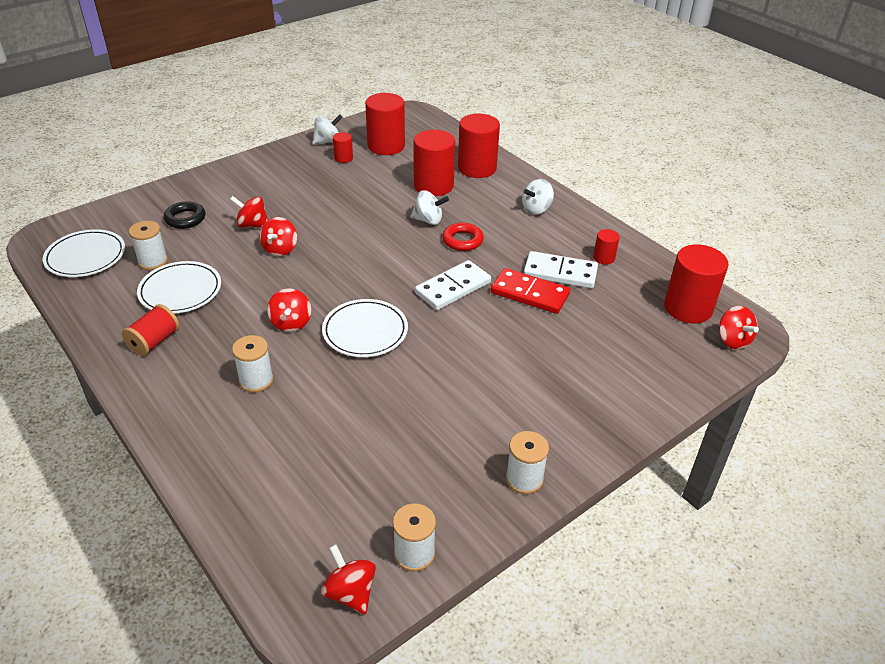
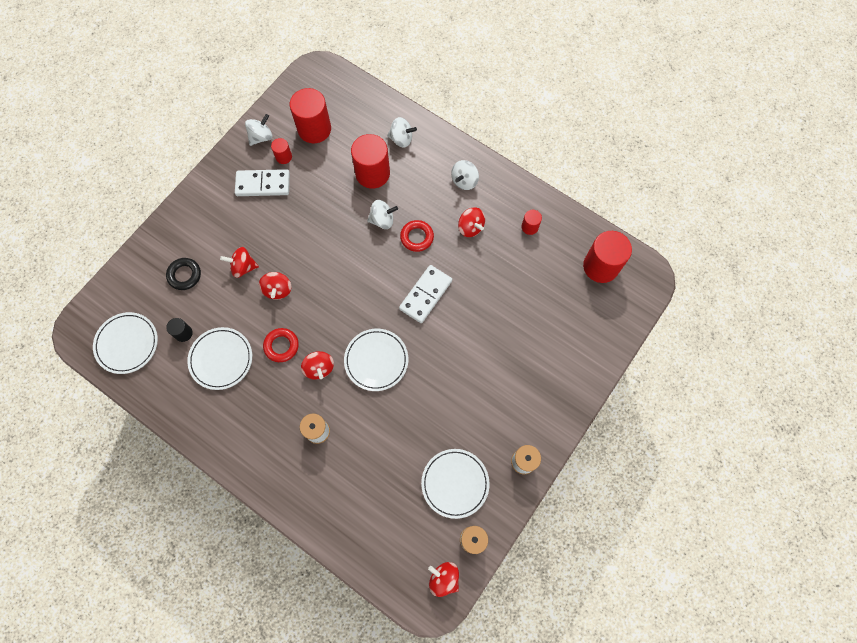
camera: 15 degrees left, 30 degrees up
red spool [122,304,179,356] -> none
white spool [129,221,168,270] -> black cylinder [166,318,193,342]
red cylinder [458,114,500,178] -> white spinning top [387,117,417,147]
red domino [491,268,570,314] -> none
white domino [524,251,598,288] -> white domino moved to [235,169,290,196]
red spinning top [719,306,759,350] -> red spinning top moved to [458,207,485,237]
none -> red ring [263,328,299,362]
none -> white plate [421,449,490,519]

